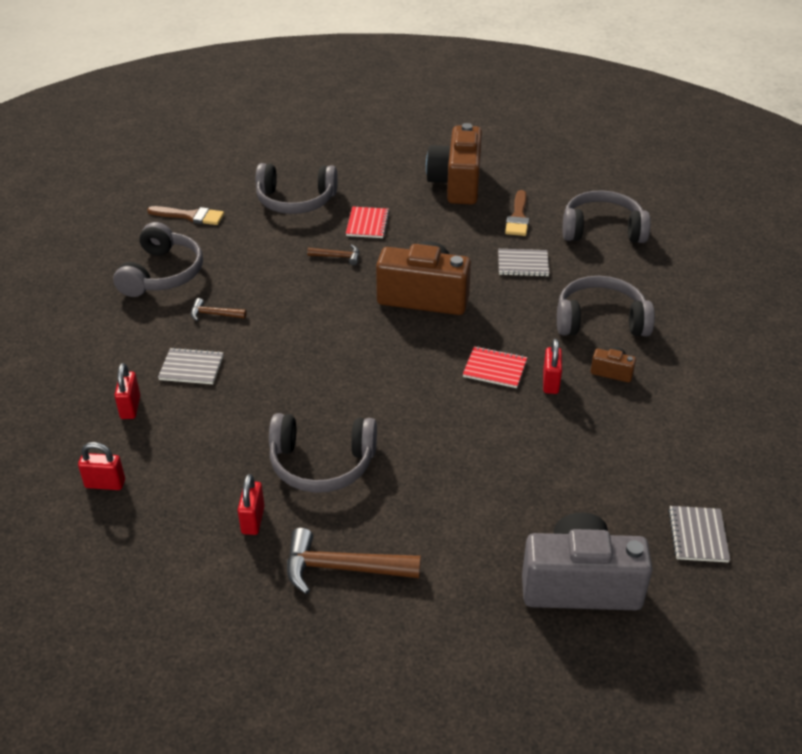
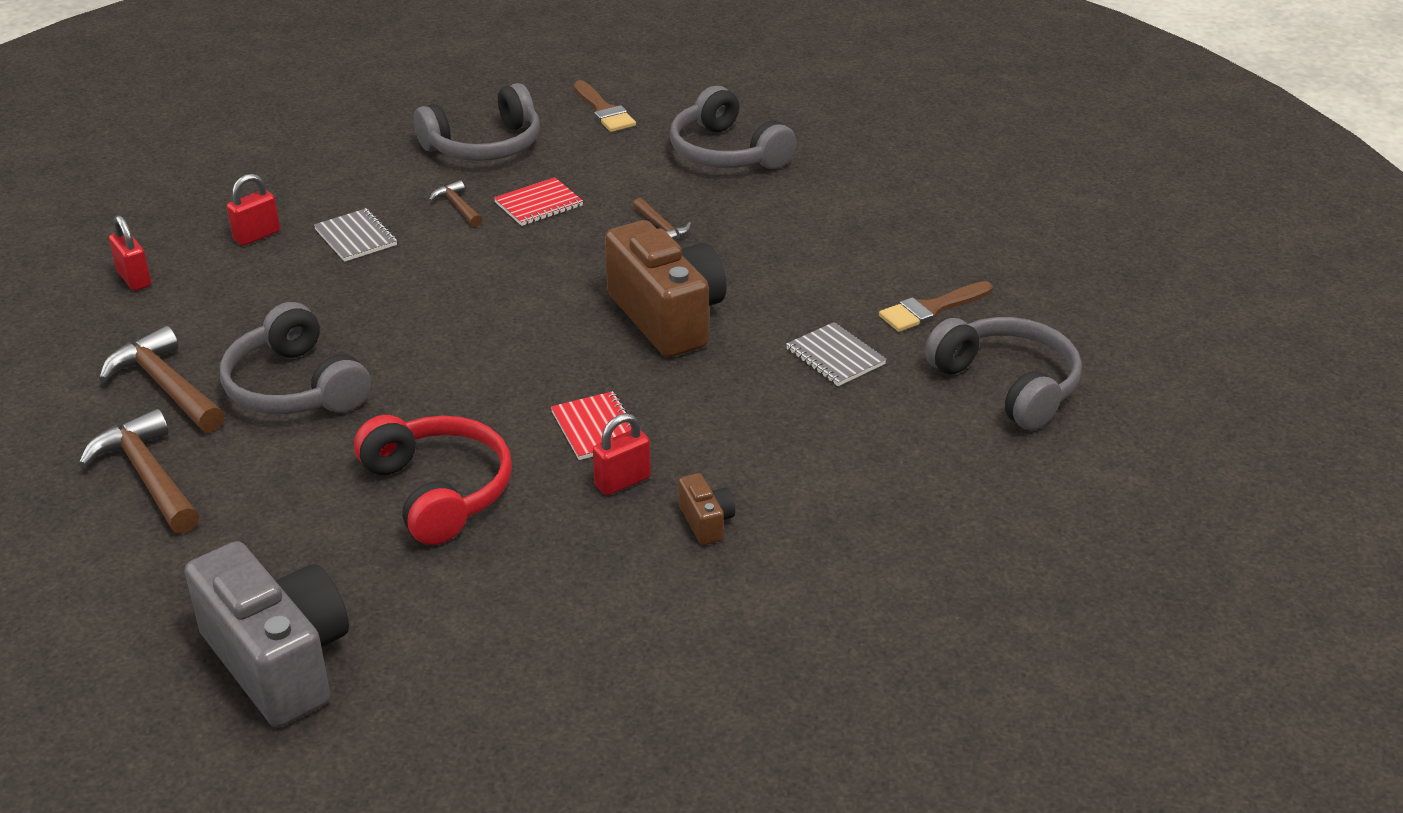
camera: 50 degrees right, 5 degrees down
red padlock [238,474,265,535] -> brown hammer [99,326,224,432]
red notebook [346,207,390,238] -> red notebook moved to [494,178,583,226]
brown camera [426,123,482,205] -> none
grey headphones [557,276,655,336] -> none
grey notebook [668,506,730,562] -> none
none -> red headphones [354,415,512,545]

